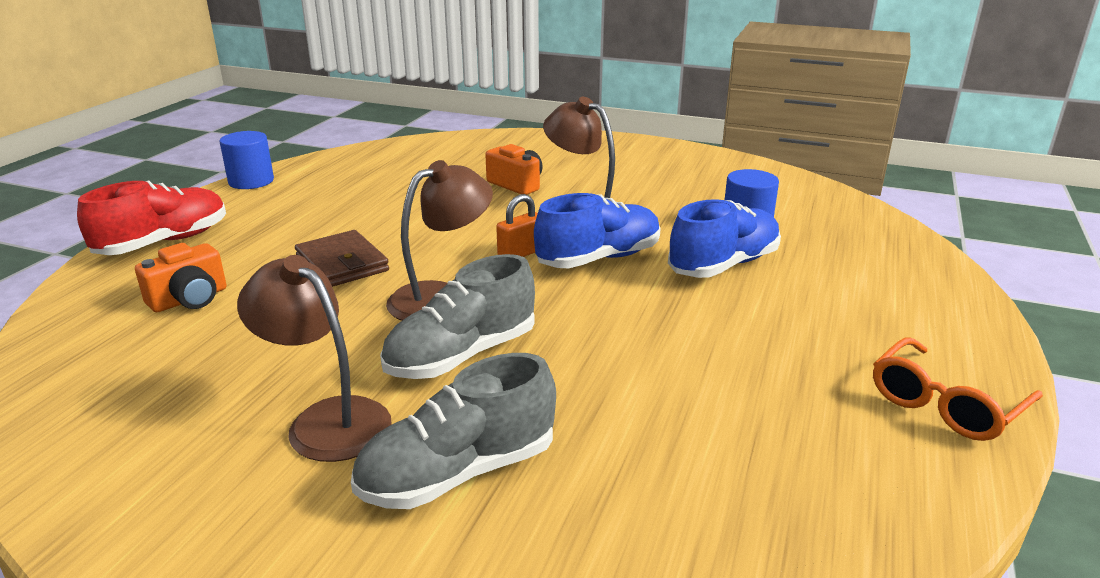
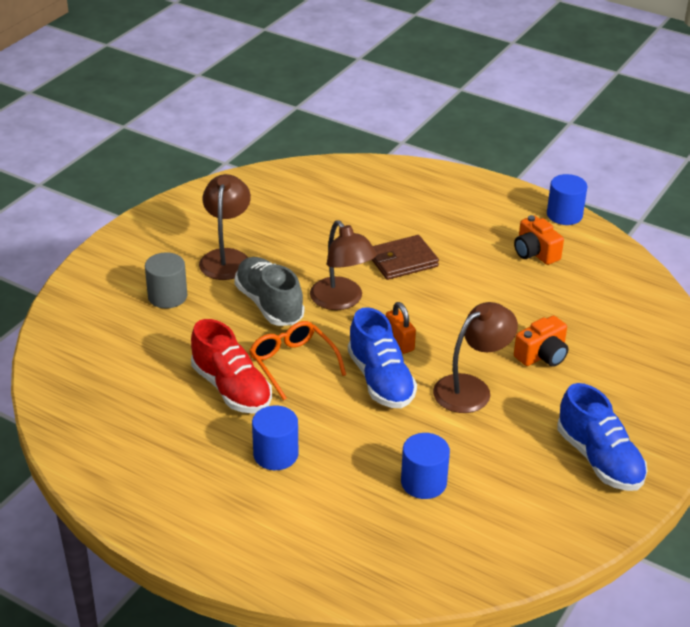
camera: 100 degrees right, 10 degrees up
red shoe [77,181,226,255] -> red shoe moved to [191,319,272,413]
orange camera [135,243,227,312] -> orange camera moved to [514,215,564,265]
brown lamp [237,255,392,462] -> brown lamp turned 45 degrees counterclockwise [199,174,251,280]
grey shoe [351,353,556,509] -> grey cylinder [145,252,187,308]
blue shoe [668,199,781,278] -> blue shoe moved to [558,383,647,491]
orange glasses [873,337,1043,441] -> orange glasses moved to [249,321,346,400]
none -> blue cylinder [252,405,298,470]

